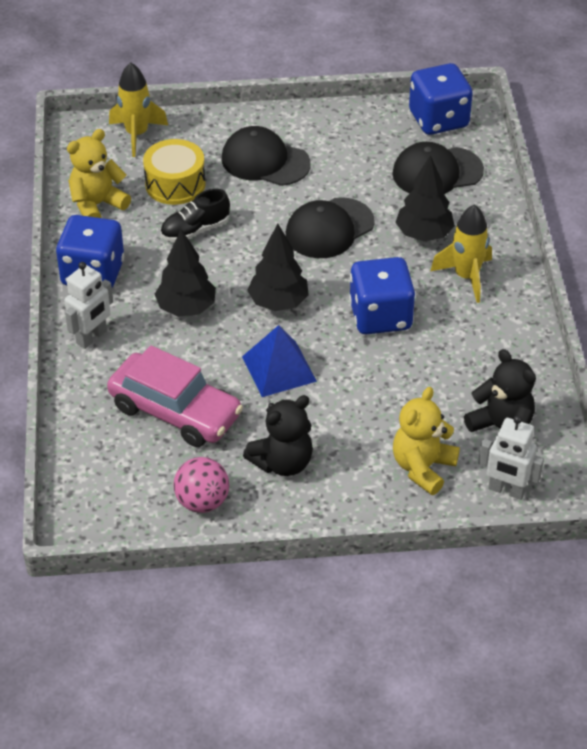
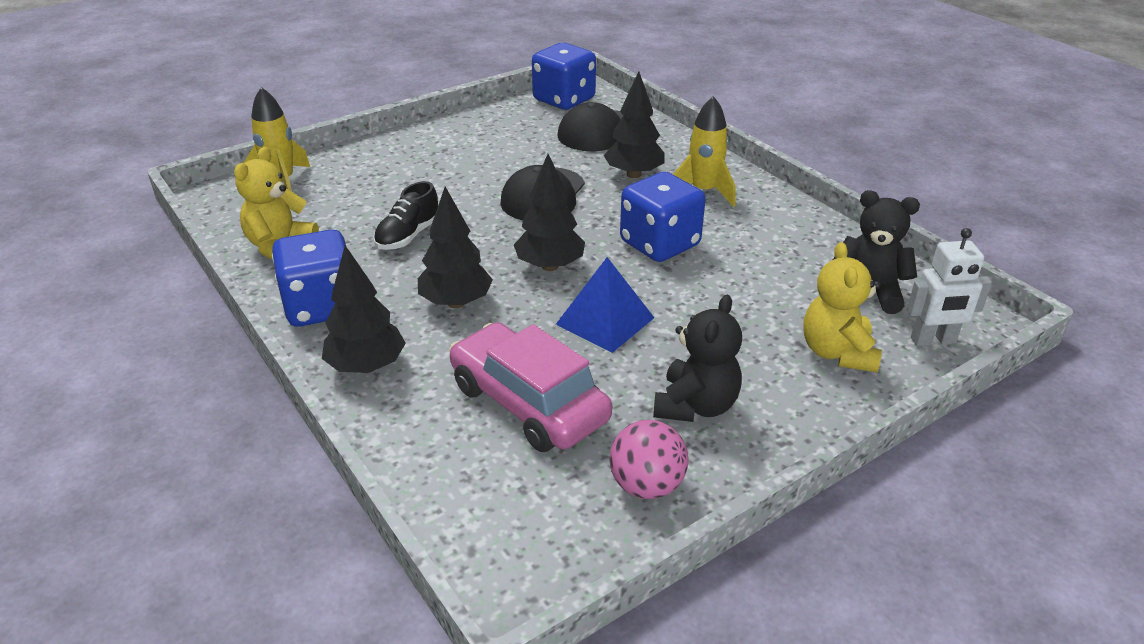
camera: 30 degrees left, 10 degrees down
white robot [64,262,113,349] -> black tree [322,245,406,373]
pink car [107,345,243,447] -> pink car turned 135 degrees counterclockwise [449,322,612,452]
yellow drum [143,139,205,205] -> none
black cap [221,126,311,186] -> none

